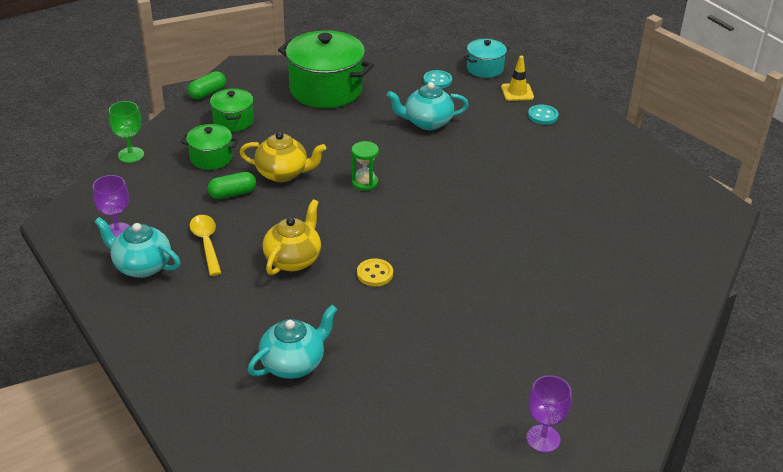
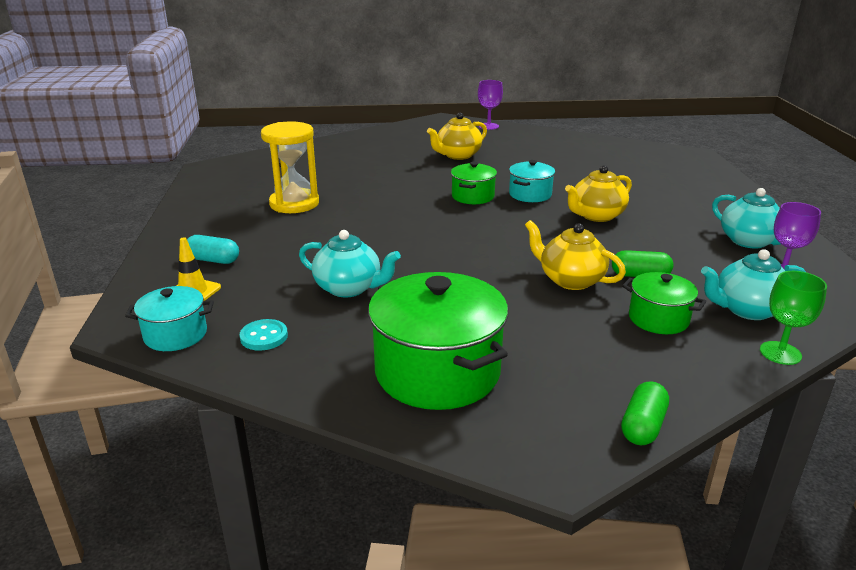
camera: 150 degrees left, 10 degrees down
green capsule [188,71,226,100] -> green capsule turned 45 degrees counterclockwise [621,381,669,445]
yellow spoon [190,215,221,276] -> none
green pot [210,88,254,132] -> green pot moved to [451,162,497,204]
turquoise teapot [248,305,338,379] -> turquoise teapot moved to [701,249,806,320]
green hourglass [351,141,379,191] -> none
yellow button [357,259,393,286] -> turquoise pot [509,160,555,202]
turquoise button [528,105,559,125] -> turquoise capsule [187,235,239,264]
none -> yellow hourglass [261,121,319,213]
none -> yellow teapot [427,113,487,160]

